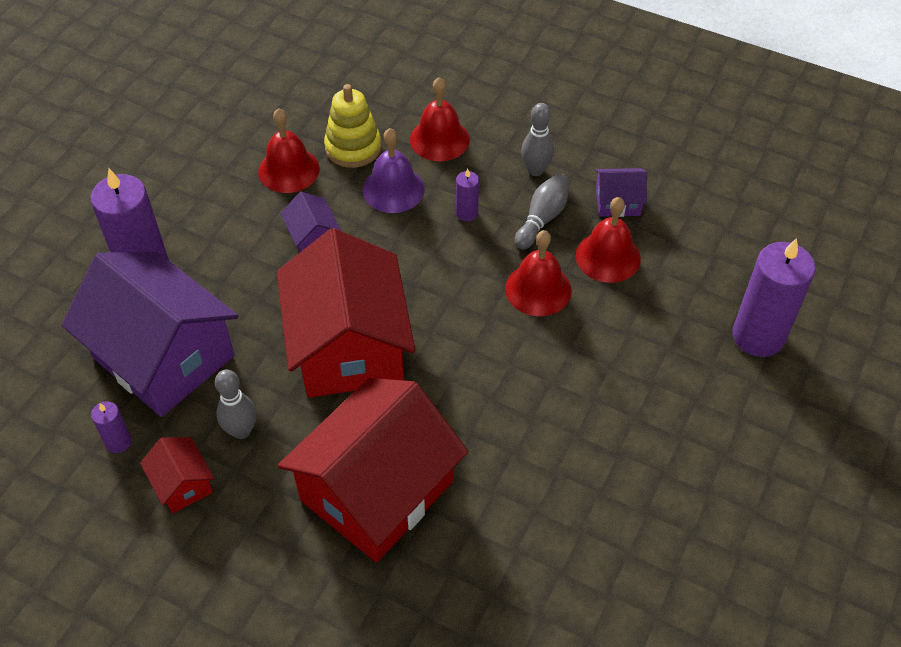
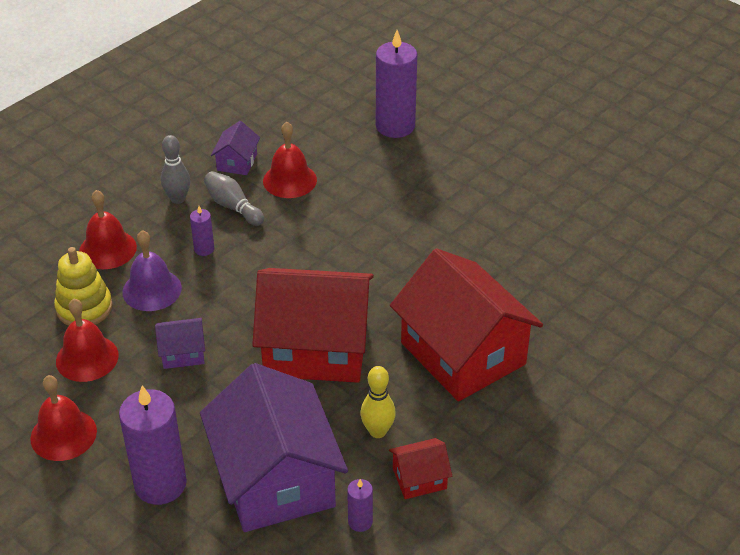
camera: 75 degrees left, 10 degrees down
purple house [61,252,238,417] -> purple house turned 75 degrees counterclockwise [200,363,348,532]
grey bowling pin [215,370,256,439] -> yellow bowling pin [361,366,396,438]
red bell [505,230,572,316] -> red bell moved to [30,375,97,461]

